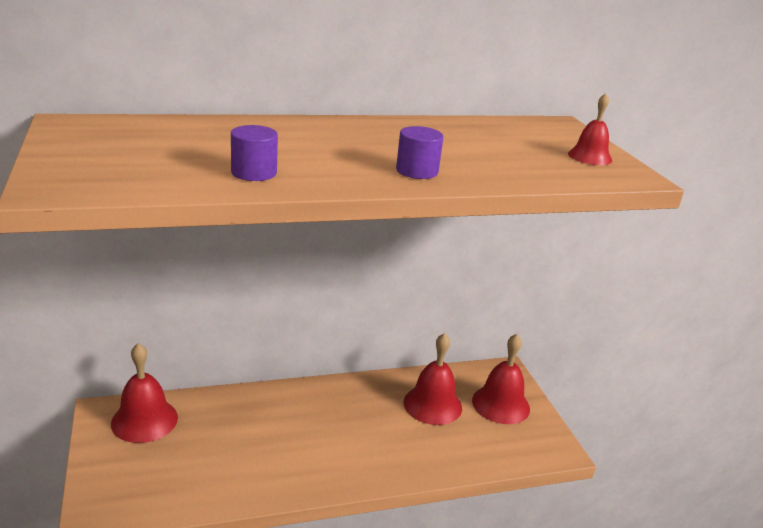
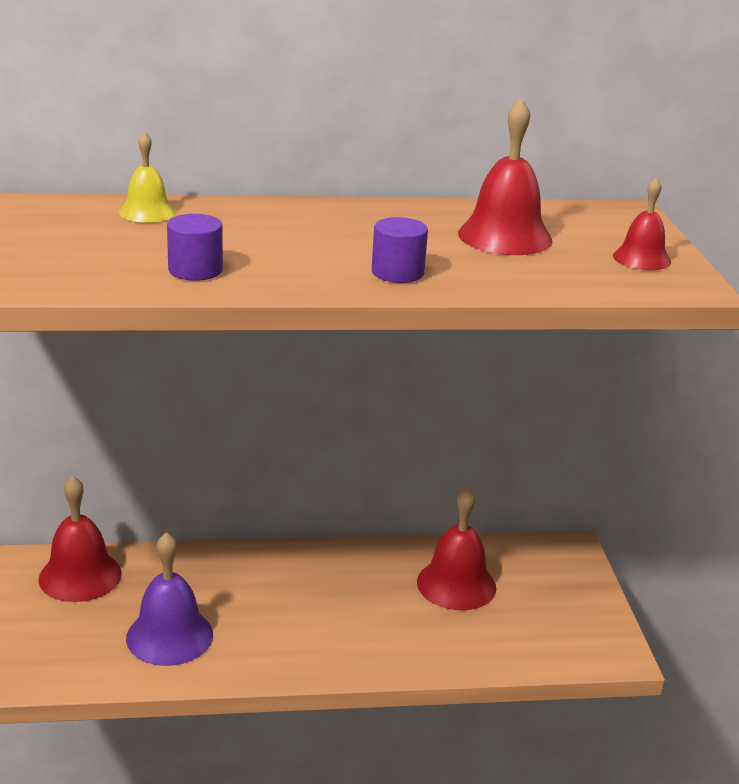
camera: 10 degrees right, 0 degrees up
red bell [472,334,530,424] -> red bell moved to [458,98,553,255]
none -> yellow bell [119,132,176,223]
none -> purple bell [126,532,213,666]

